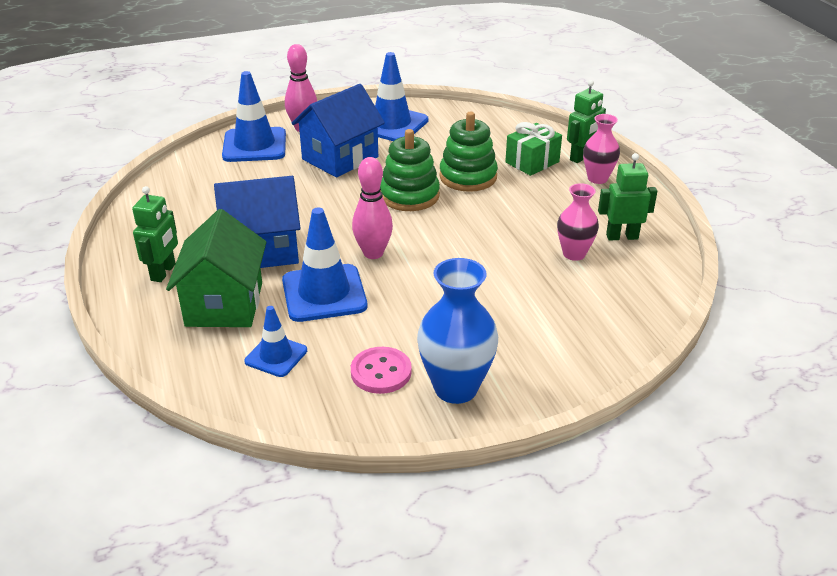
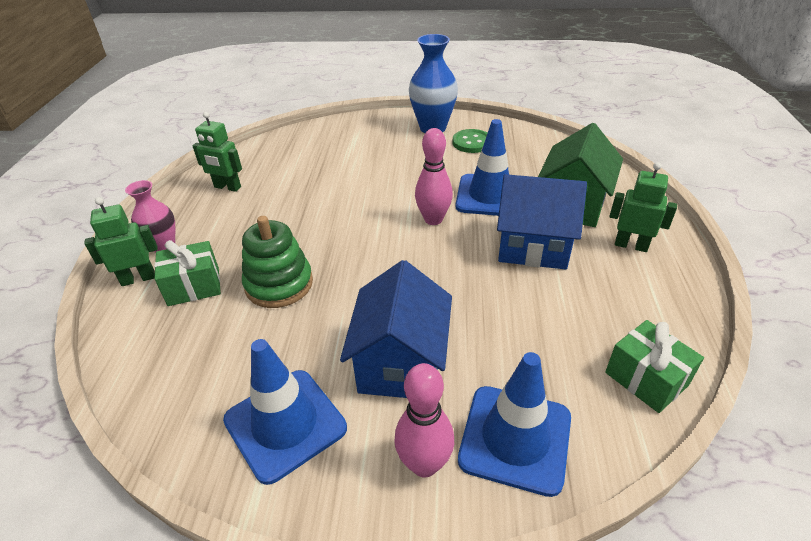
camera: 155 degrees left, 5 degrees up
green robot [132,186,178,282] -> green robot turned 75 degrees clockwise [609,162,677,252]
blue traffic cone [244,306,307,377] -> none
blue house [292,84,385,177] -> blue house turned 60 degrees counterclockwise [340,260,452,398]
pink button [351,347,412,394] -> green button [452,129,487,153]
green stacking toy [380,129,440,211] -> none
pink vase [557,183,599,261] -> none
none -> green gift [605,320,704,413]

